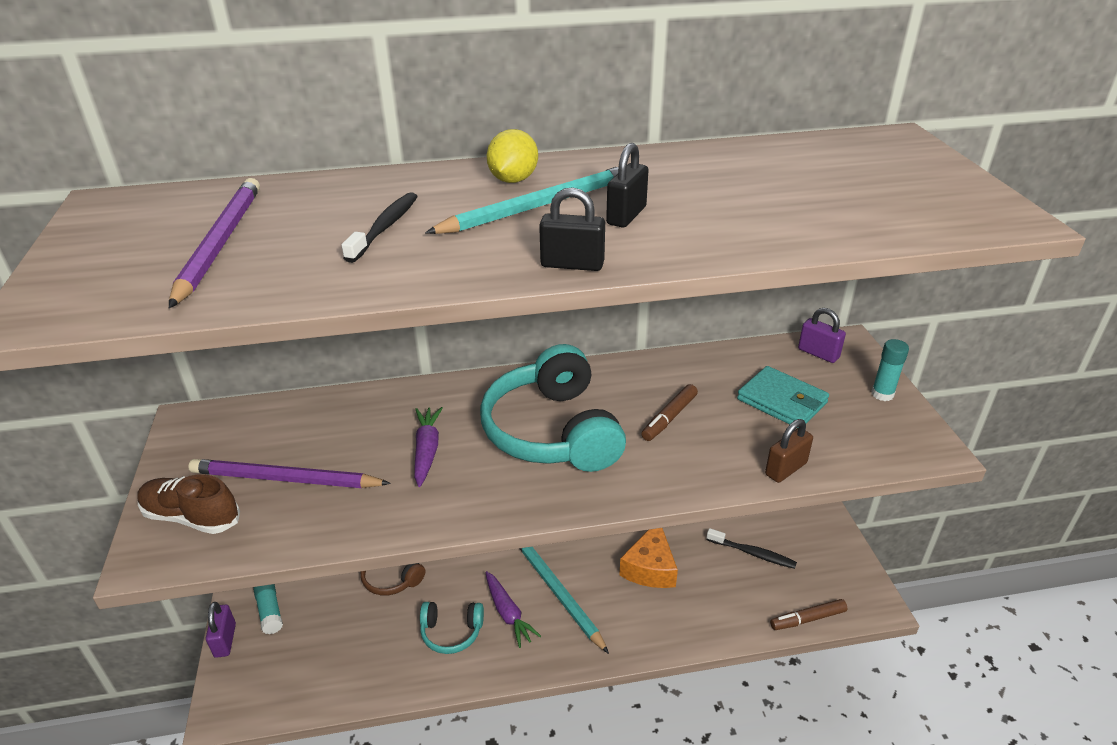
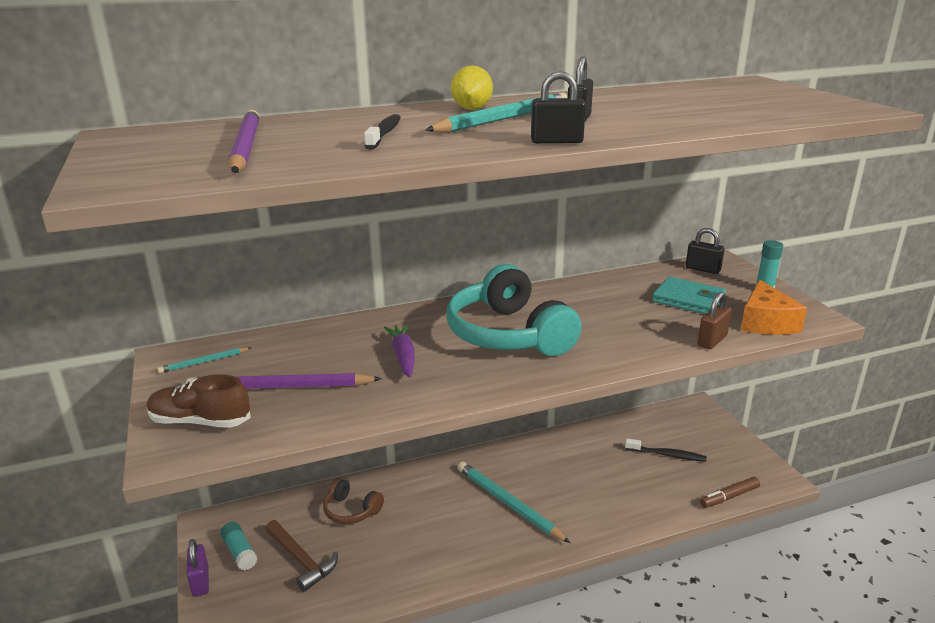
camera: 10 degrees left, 10 degrees down
turquoise headphones [420,602,484,654] -> none
purple carrot [485,571,541,648] -> none
orange cheese [619,528,678,588] -> orange cheese moved to [741,280,807,335]
brown marker [641,384,698,441] -> none
purple padlock [798,308,846,363] -> black padlock [686,228,725,274]
none -> turquoise pencil [158,347,251,373]
none -> brown hammer [265,520,338,592]

